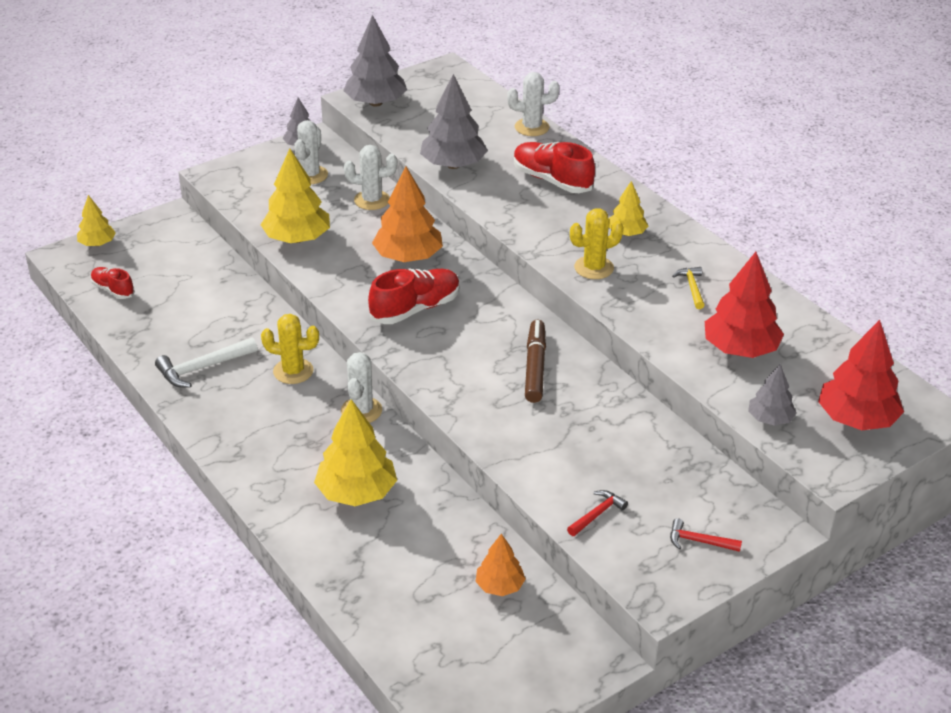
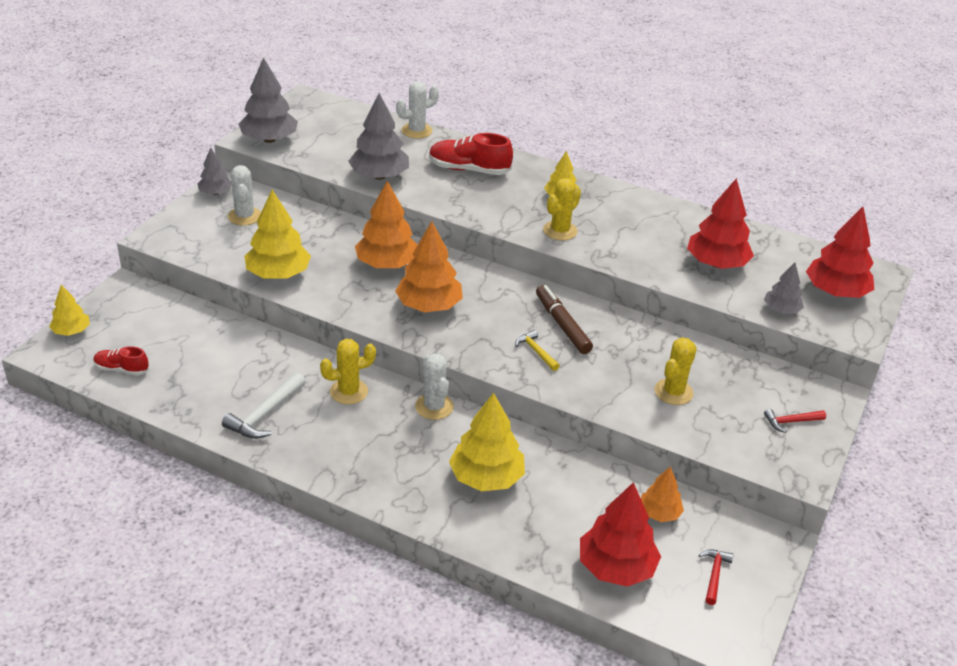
camera: 30 degrees left, 0 degrees up
white cactus [344,145,397,210] -> none
red shoe [368,268,460,324] -> orange tree [395,221,463,312]
red hammer [567,490,628,536] -> red hammer moved to [699,549,734,605]
yellow hammer [672,267,705,309] -> yellow hammer moved to [515,330,560,371]
none -> red tree [580,482,661,587]
none -> yellow cactus [654,337,697,405]

